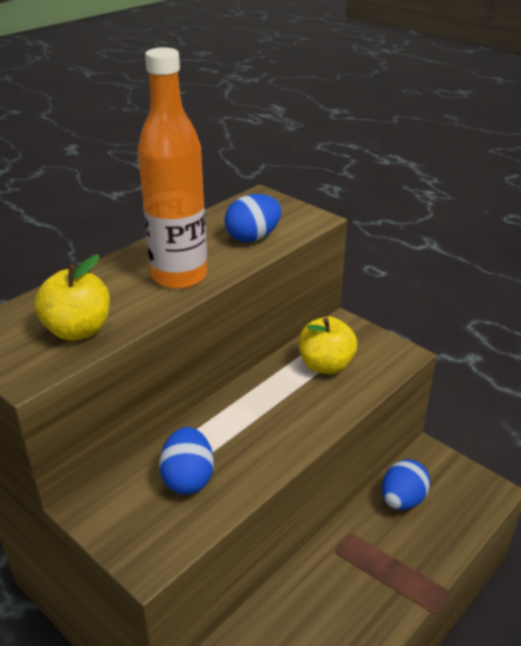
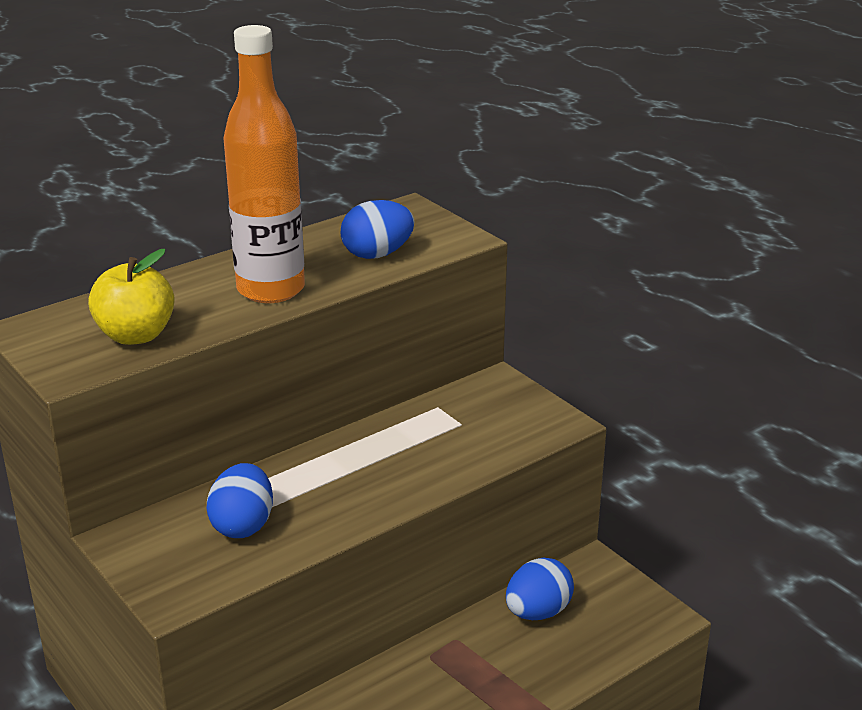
camera: 10 degrees right, 5 degrees down
yellow apple [299,317,357,374] -> none

